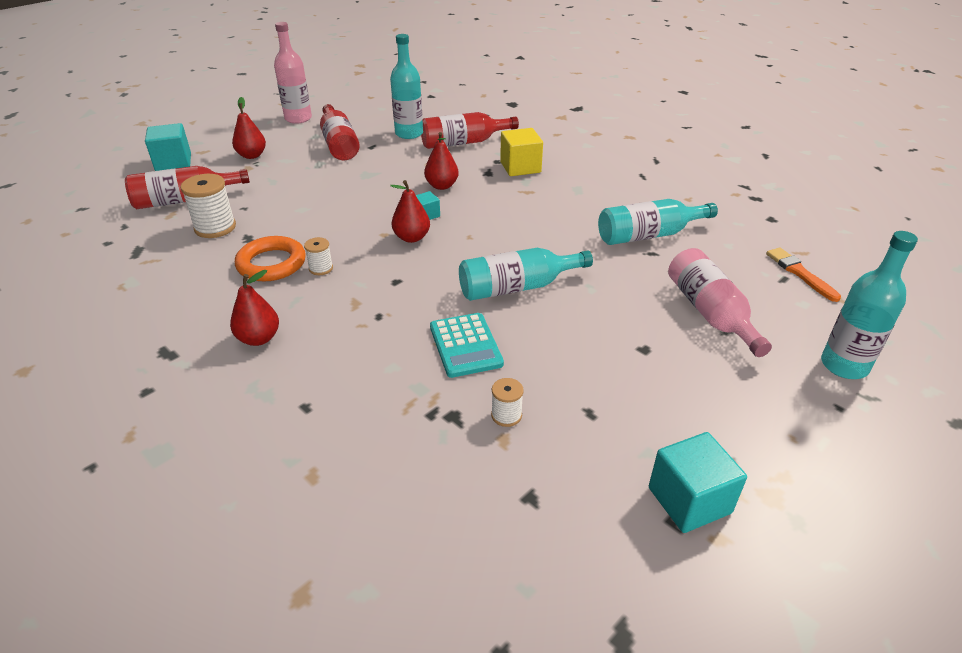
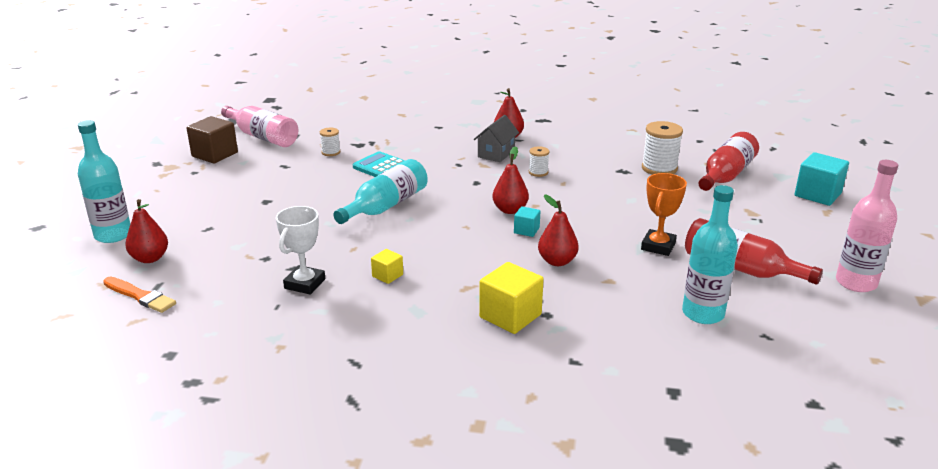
camera: 145 degrees right, 10 degrees down
red pear [232,97,266,159] -> red pear moved to [125,199,168,263]
orange ring [235,236,306,281] -> none
red bottle [420,112,519,149] -> none
turquoise bottle [598,199,718,245] -> white trophy [276,206,325,295]
turquoise cube [649,432,747,533] -> brown cube [187,116,238,164]
pink bottle [668,248,772,357] -> pink bottle moved to [221,106,298,147]
none -> yellow cube [371,249,403,284]
none -> grey house [474,115,519,162]
none -> orange trophy [641,173,687,256]

